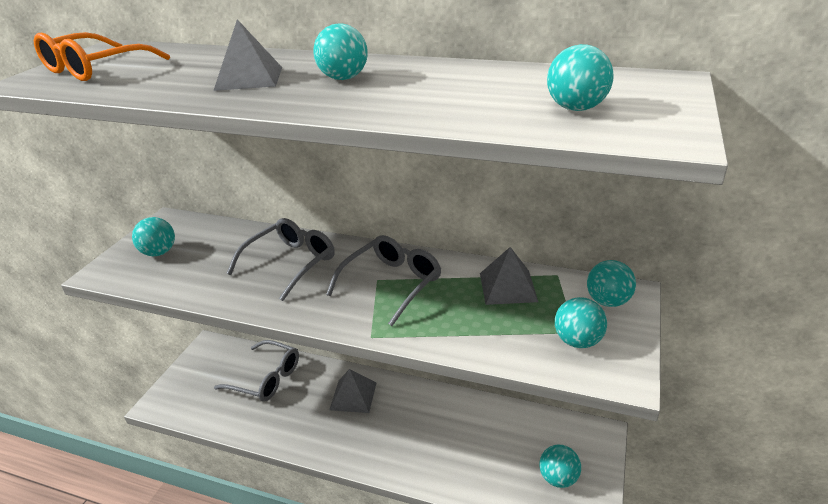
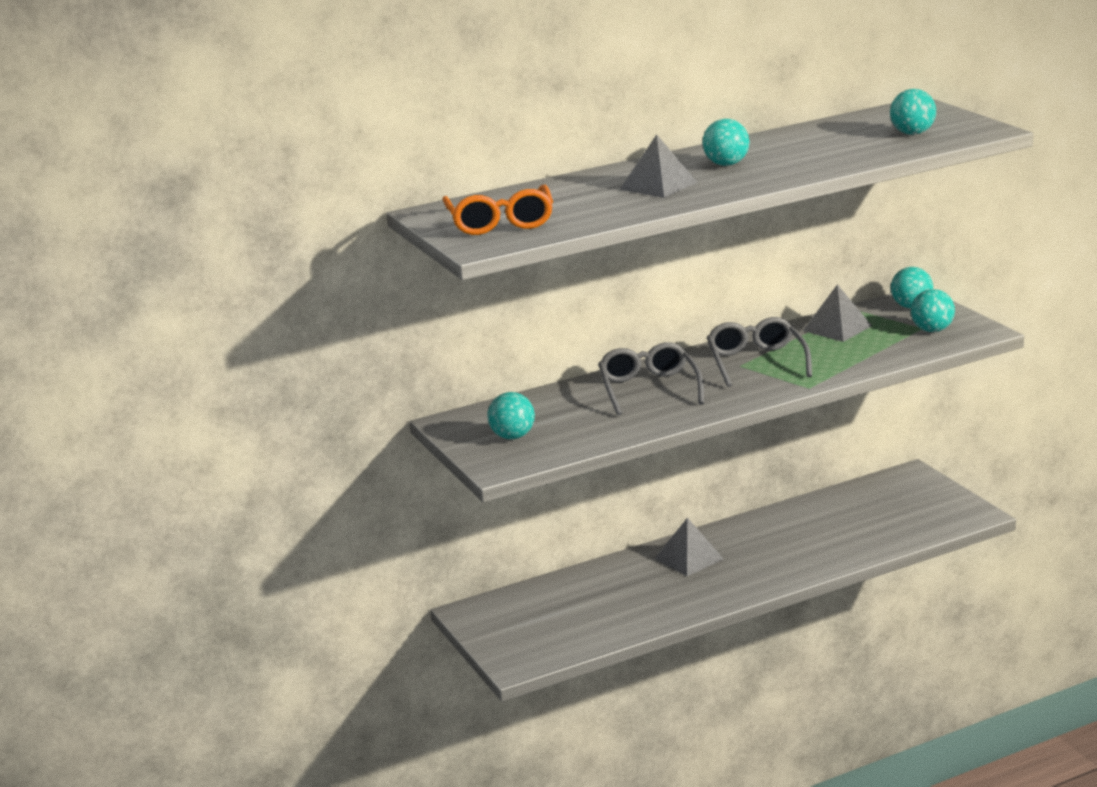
camera: 45 degrees left, 10 degrees down
grey glasses [214,340,299,402] -> none
turquoise ball [539,445,581,488] -> none

